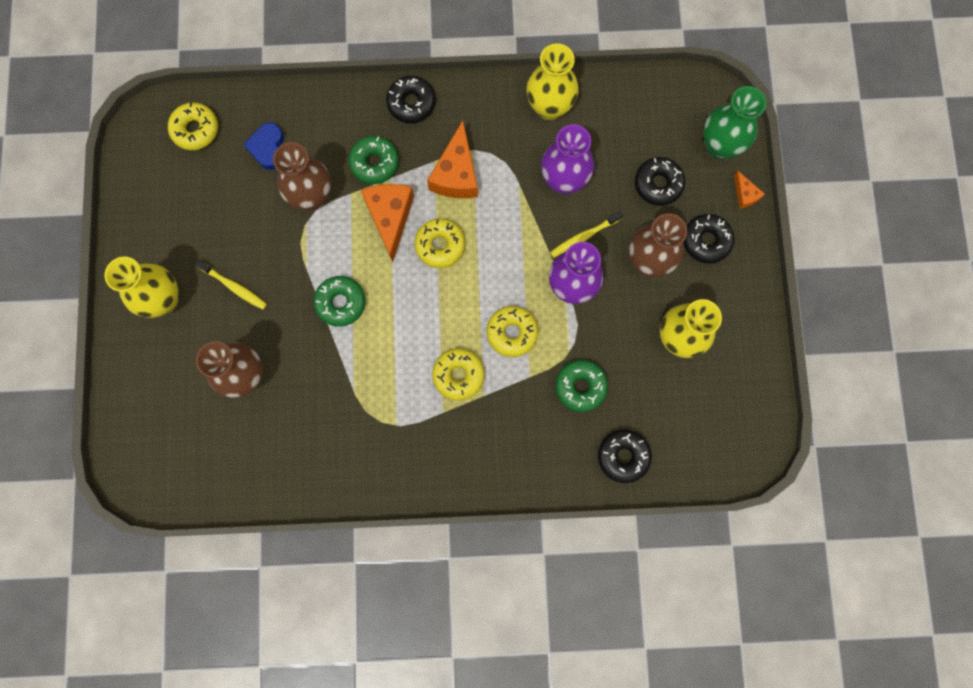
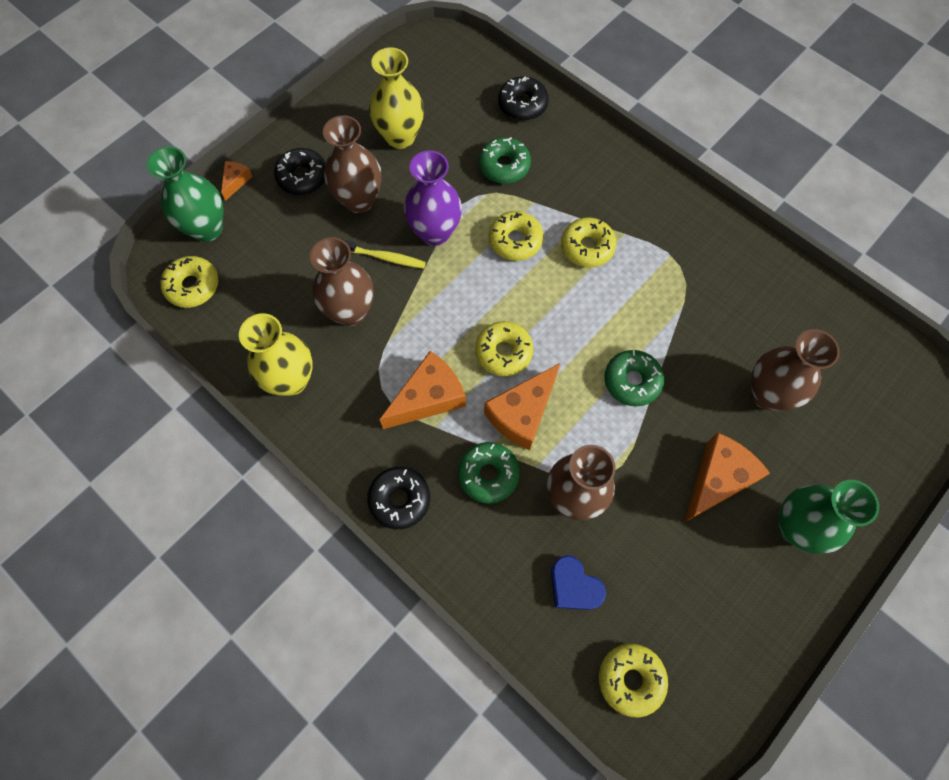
camera: 135 degrees left, 10 degrees down
yellow vase [105,256,179,318] -> green vase [778,480,879,554]
yellow toothbrush [195,260,267,310] -> orange cheese [684,433,770,522]
blue heart [243,123,284,170] -> blue heart turned 90 degrees clockwise [551,555,606,610]
purple vase [541,124,594,194] -> brown vase [310,237,374,326]
black donut [635,157,685,206] -> none
none -> yellow donut [161,256,218,308]

